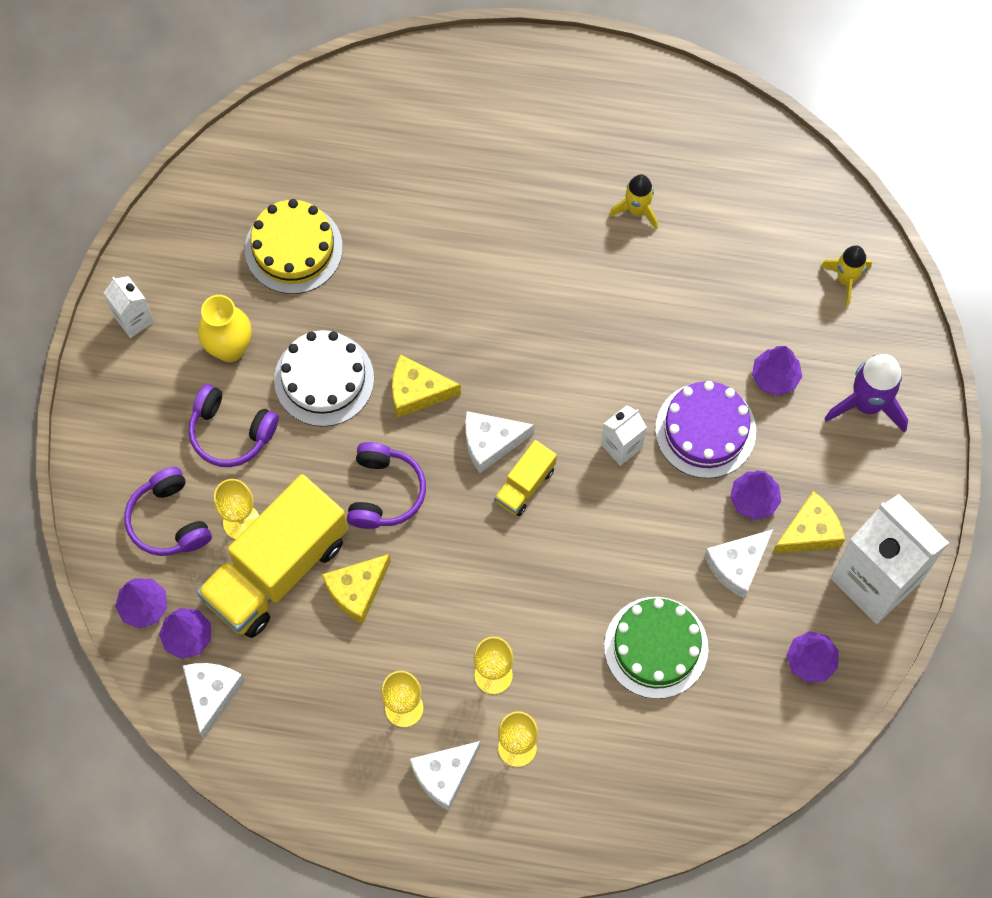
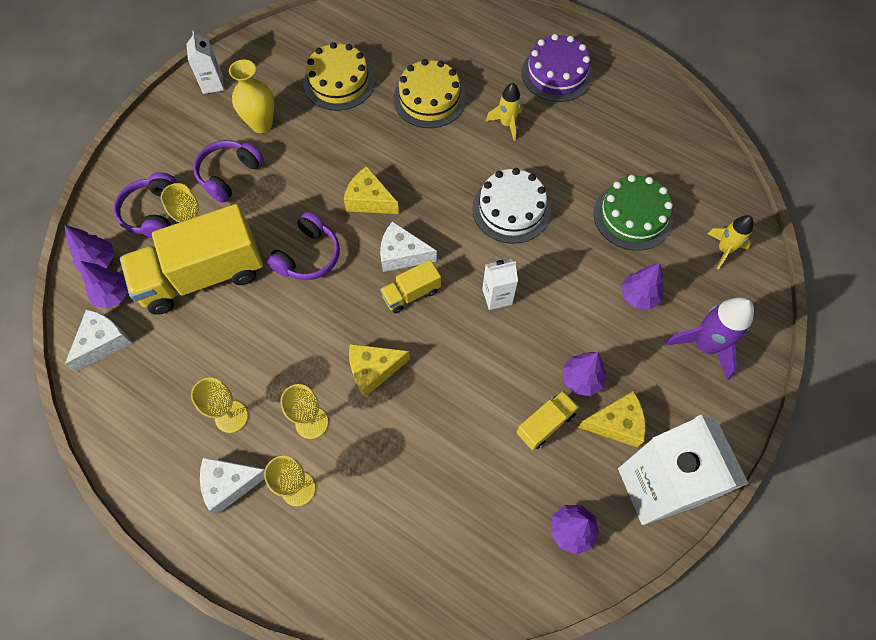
camera: 25 degrees right, 5 degrees down
purple headphones [188,384,279,467] -> purple headphones turned 75 degrees clockwise [193,140,264,203]
white cake [274,330,374,427] -> white cake moved to [472,168,551,244]
yellow cheese [322,554,391,624] -> yellow cheese moved to [349,344,410,397]
green cake [604,597,708,699] -> green cake moved to [594,175,673,251]
yellow rocket [609,174,658,230] -> yellow rocket moved to [486,83,522,141]
purple cake [655,381,756,478] -> purple cake moved to [521,34,593,102]
white cheese [704,529,773,599] -> yellow truck [516,391,579,450]
none -> yellow cake [394,59,466,128]

